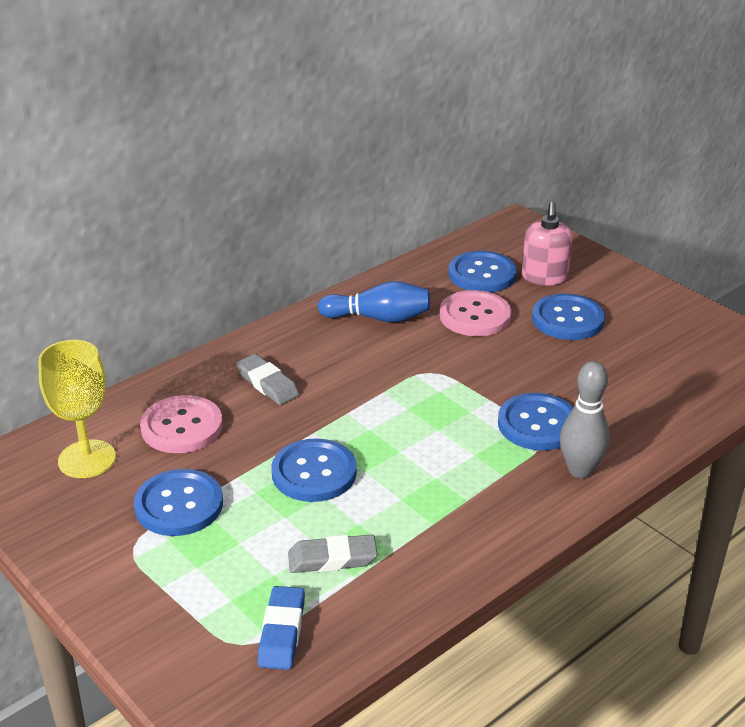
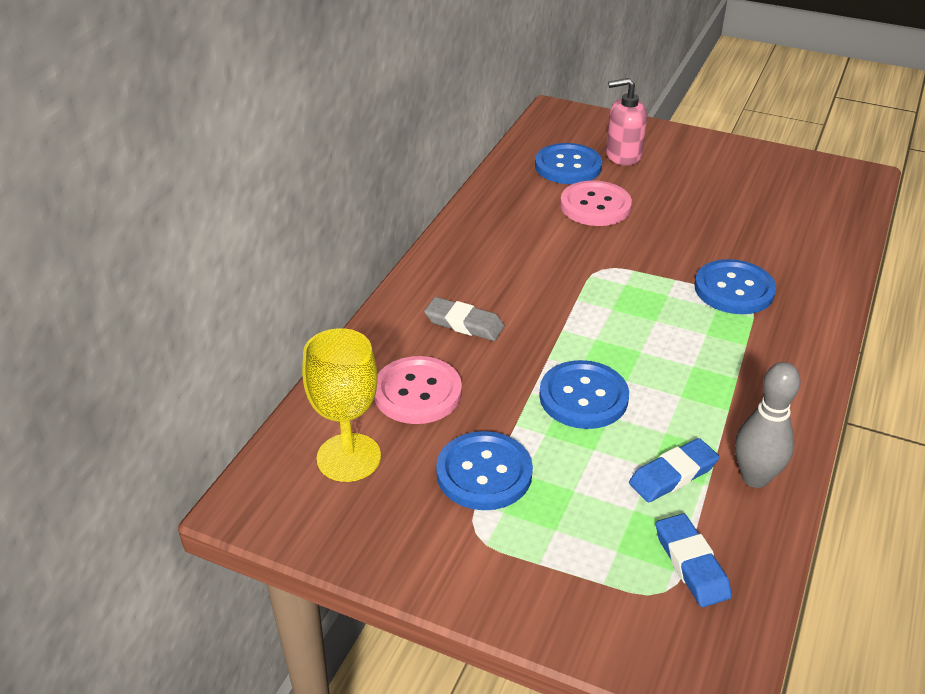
camera: 25 degrees left, 5 degrees up
grey eraser [288,535,378,573] -> blue eraser [629,438,719,502]
blue bowling pin [318,281,430,322] -> none
pink soap dispenser [522,202,573,285] -> pink soap dispenser turned 105 degrees clockwise [606,78,647,166]
blue button [532,293,605,340] -> none
grey bowling pin [560,361,610,478] -> grey bowling pin moved to [735,362,801,488]

